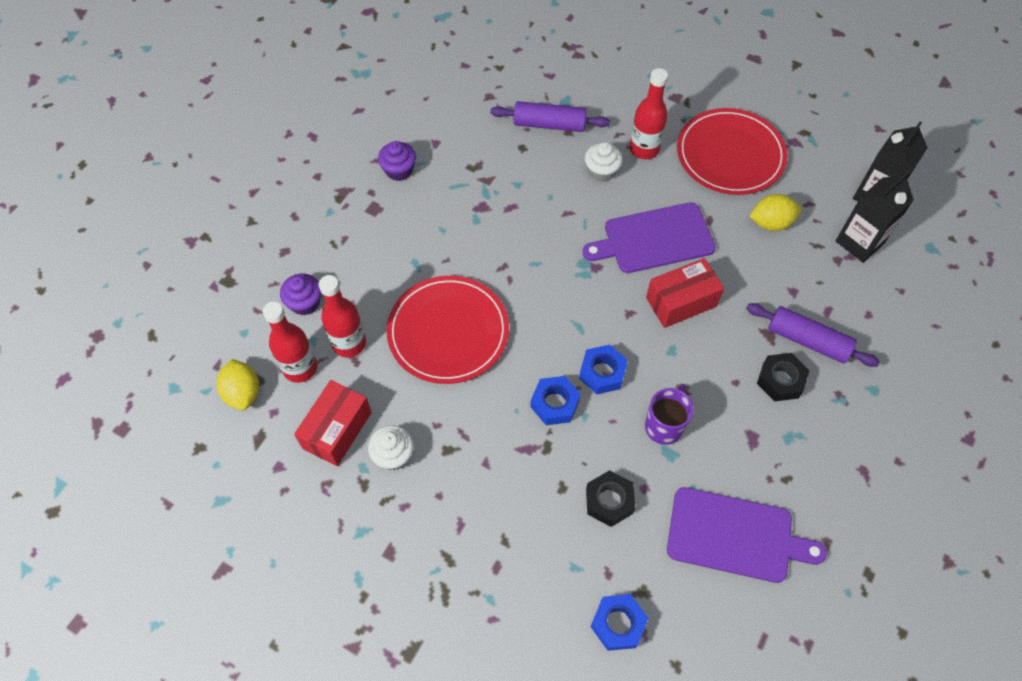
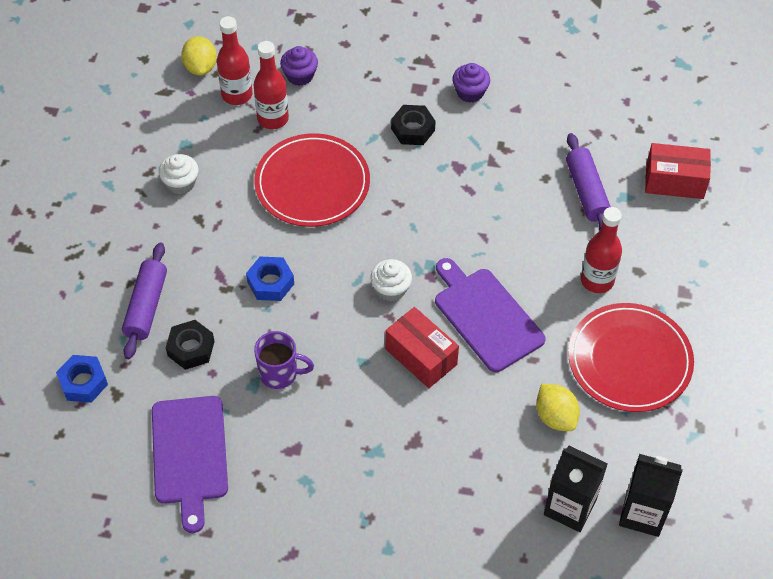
camera: 70 degrees right, 5 degrees down
yellow lemon [216,359,259,410] -> yellow lemon turned 60 degrees counterclockwise [181,36,217,76]
red box [294,380,372,466] -> red box moved to [645,143,711,199]
blue nut [579,344,628,394] -> none
white cupcake [585,142,623,182] -> white cupcake moved to [370,259,412,301]
purple rolling pin [746,303,880,367] -> purple rolling pin moved to [122,242,167,359]
black nut [757,353,810,401] -> black nut moved to [391,105,436,145]

